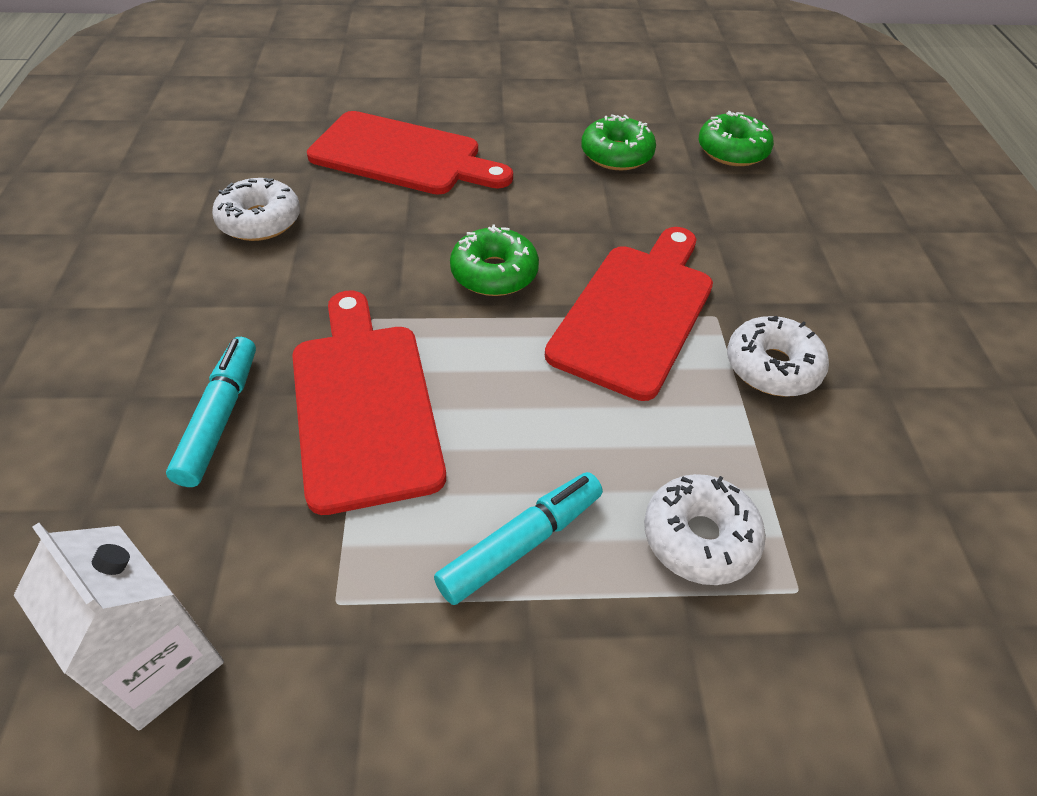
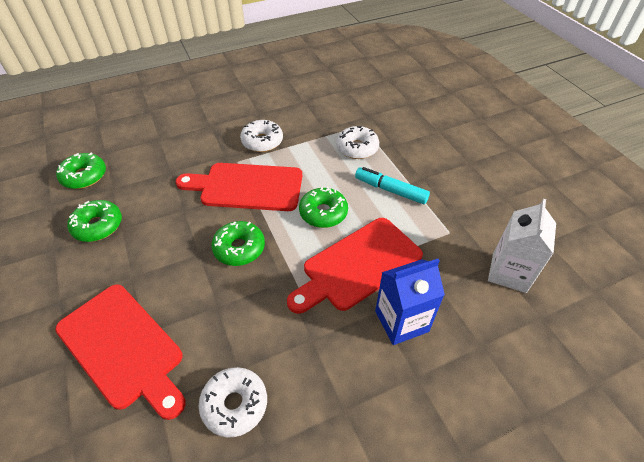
camera: 110 degrees left, 0 degrees up
turquoise marker [166,337,256,487] -> blue carton [375,259,445,345]
red cutting board [307,111,513,195] -> red cutting board turned 135 degrees clockwise [55,284,186,420]
none -> green donut [299,187,348,228]

